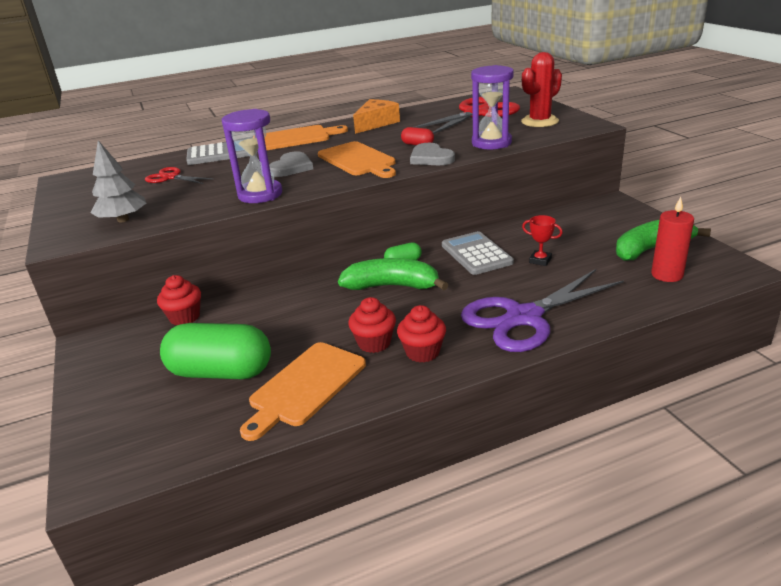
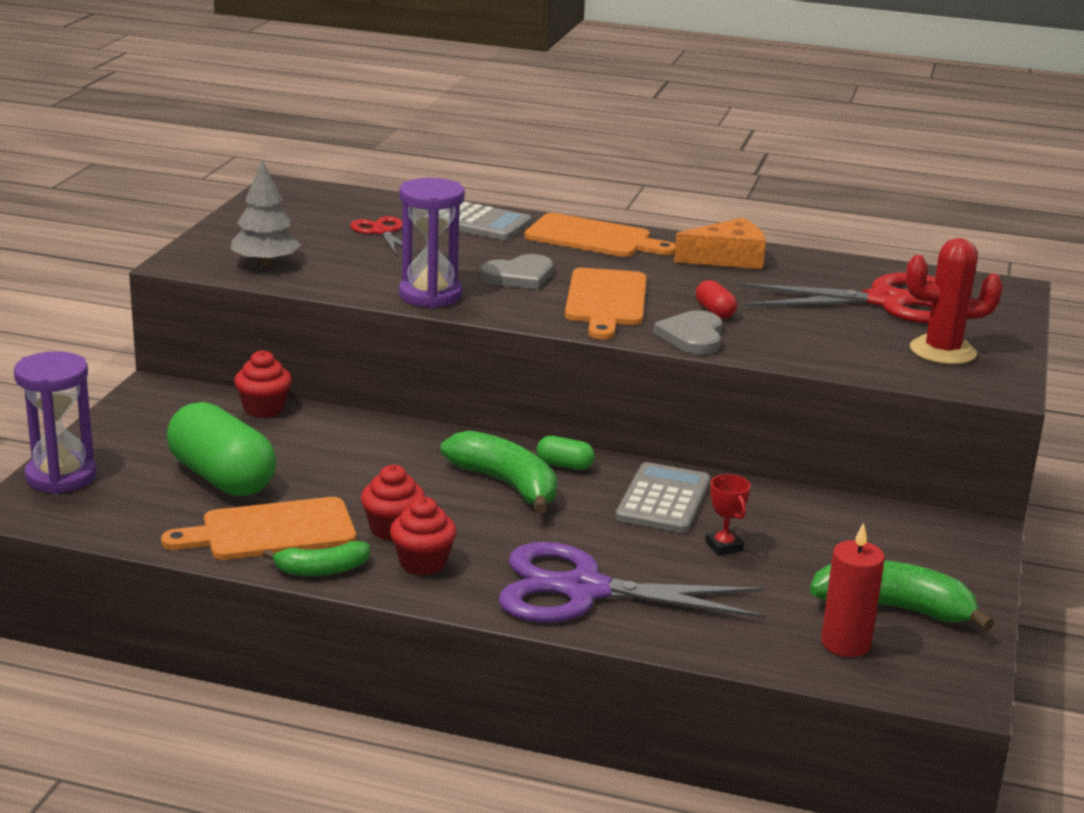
camera: 35 degrees right, 5 degrees down
purple hourglass [471,65,514,150] -> purple hourglass moved to [14,351,97,494]
none -> green banana [263,541,370,576]

